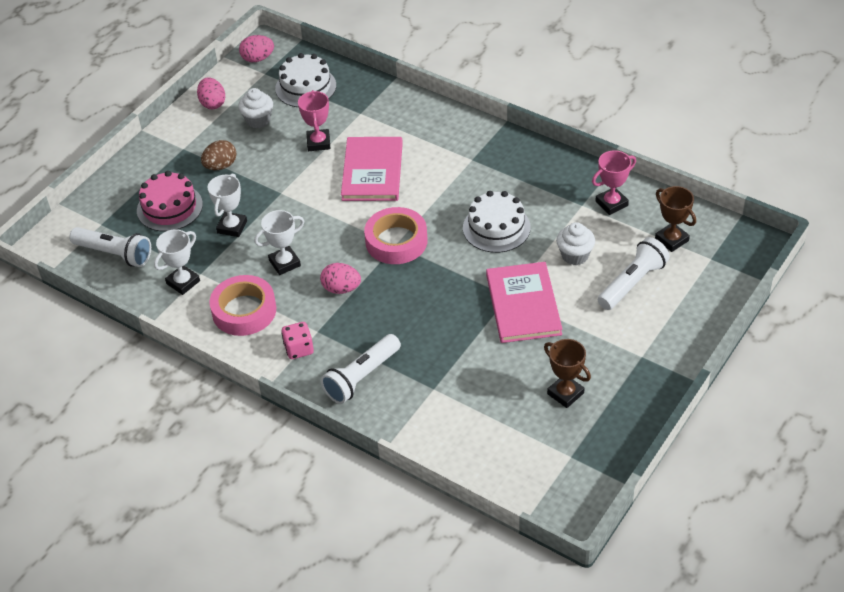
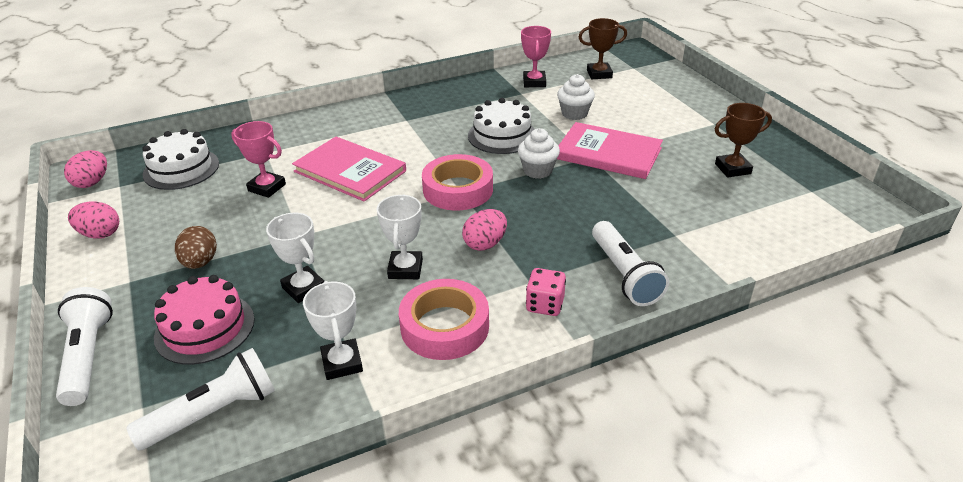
camera: 60 degrees left, 10 degrees down
white cupcake [238,88,273,128] -> white cupcake moved to [518,128,560,179]
white flashlight [598,237,670,310] -> white flashlight moved to [56,287,113,406]

